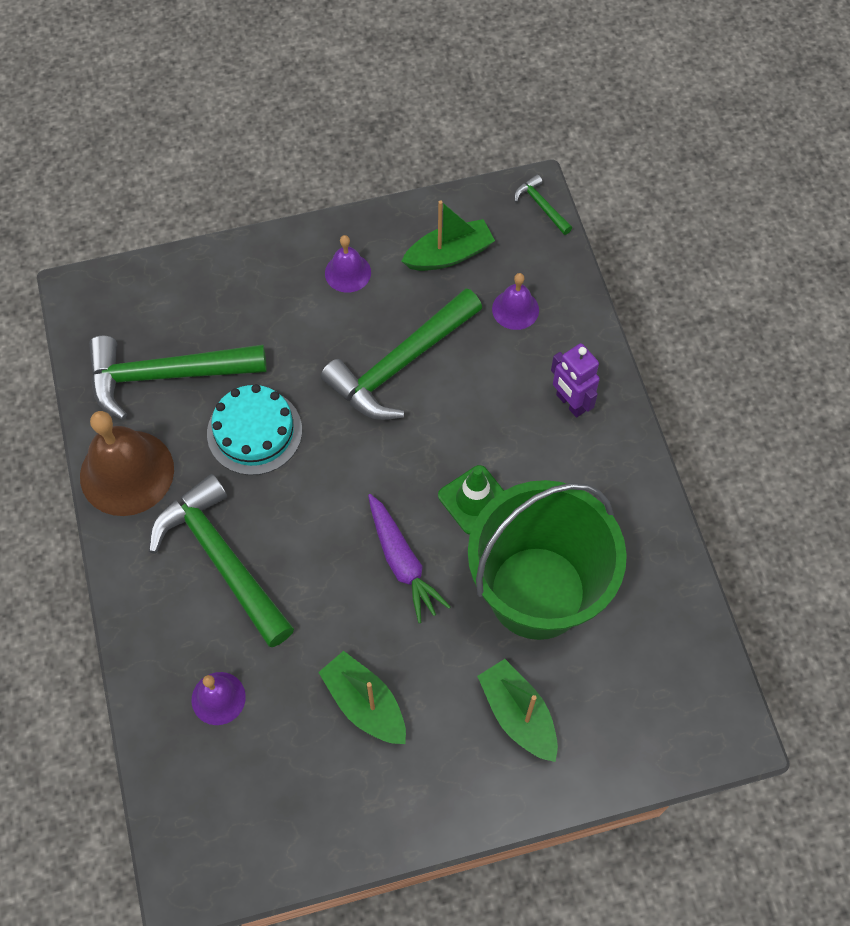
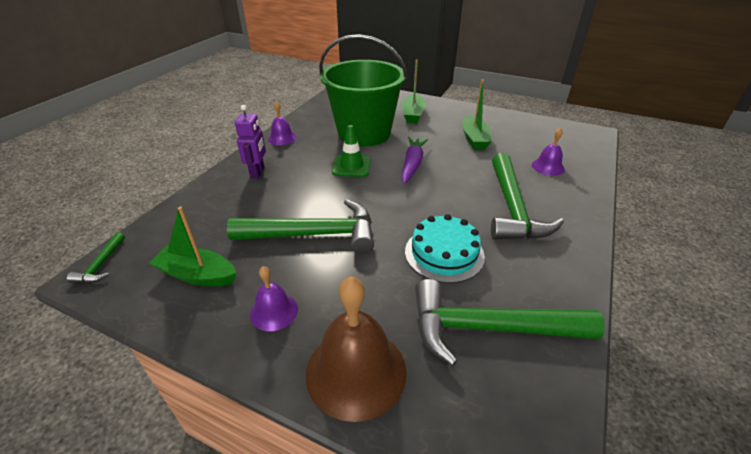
camera: 140 degrees left, 25 degrees down
brown bell [80,411,174,516] -> brown bell moved to [306,276,407,422]
green hammer [89,336,267,420] -> green hammer turned 150 degrees clockwise [415,279,605,366]
purple bell [492,273,539,330] -> purple bell moved to [268,101,297,145]

